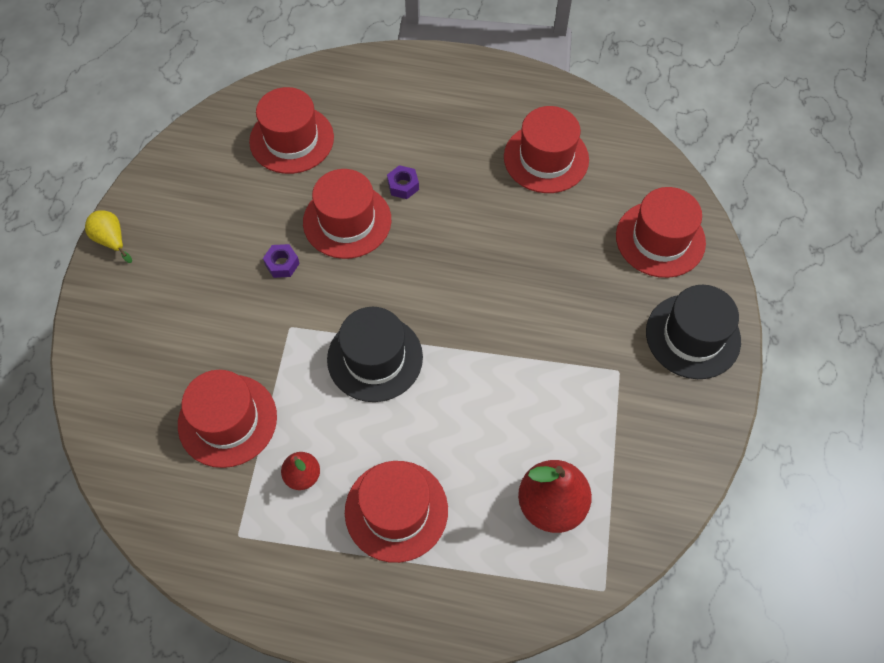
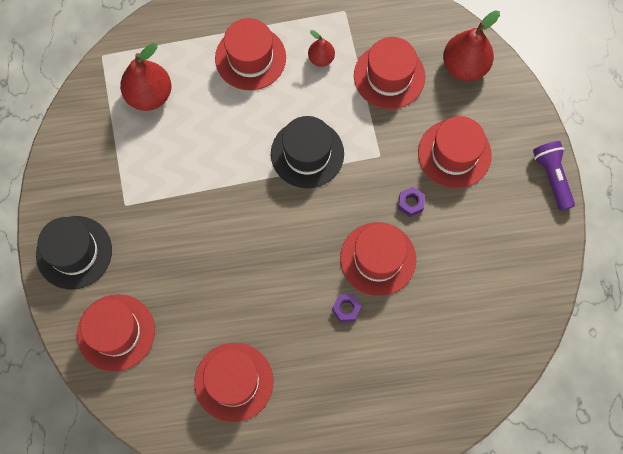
camera: 160 degrees right, 10 degrees up
yellow pear [85,210,132,263] -> purple flashlight [533,141,575,211]
red hat [249,87,334,174] -> red hat moved to [418,116,492,189]
none -> red pear [443,10,500,81]

